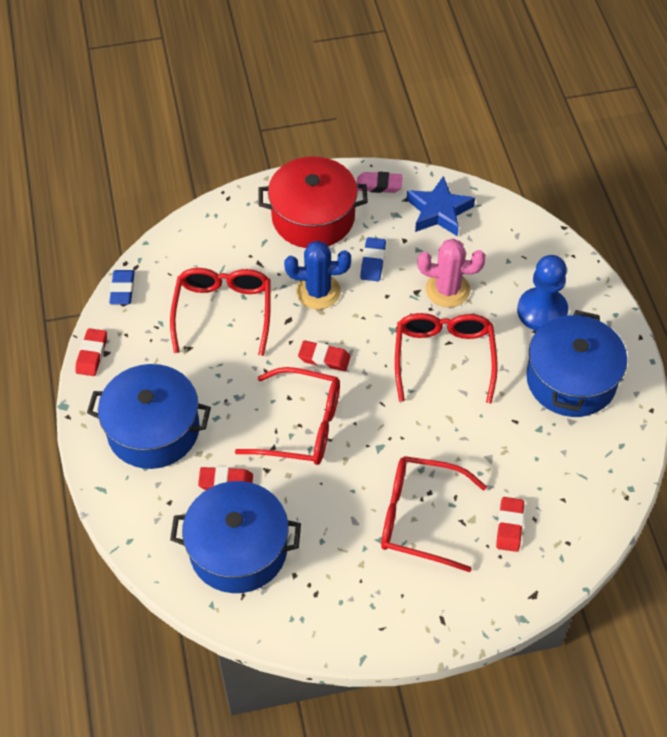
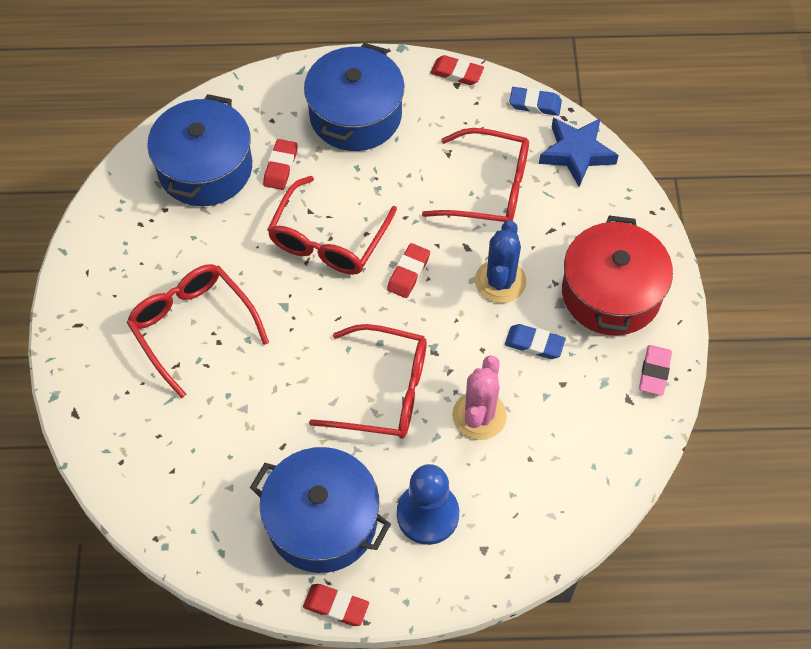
camera: 100 degrees right, 5 degrees up
red glasses [381,456,487,572] -> red glasses turned 60 degrees counterclockwise [127,264,269,398]
blue star [407,176,475,236] -> blue star moved to [539,118,619,187]
red eraser [496,497,524,552] -> red eraser moved to [303,584,369,626]

